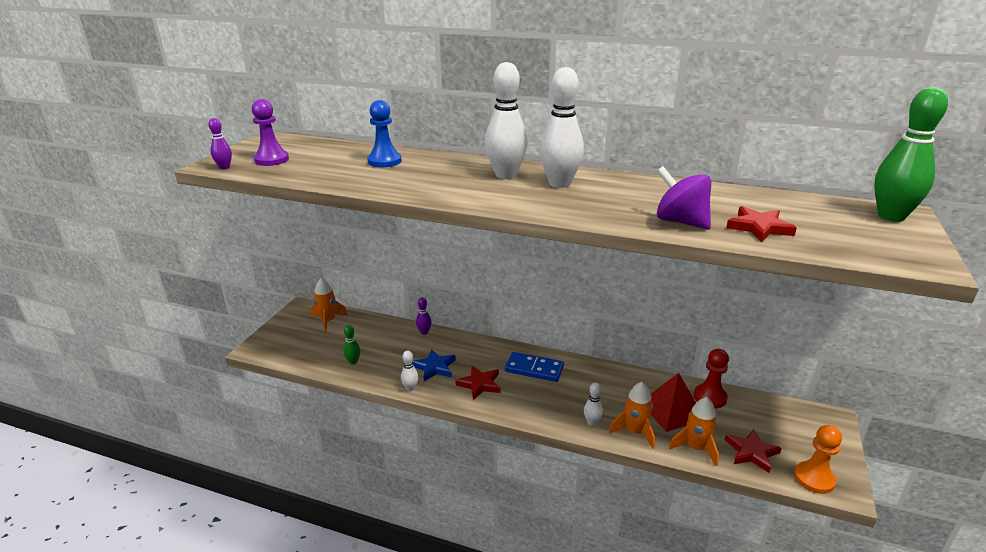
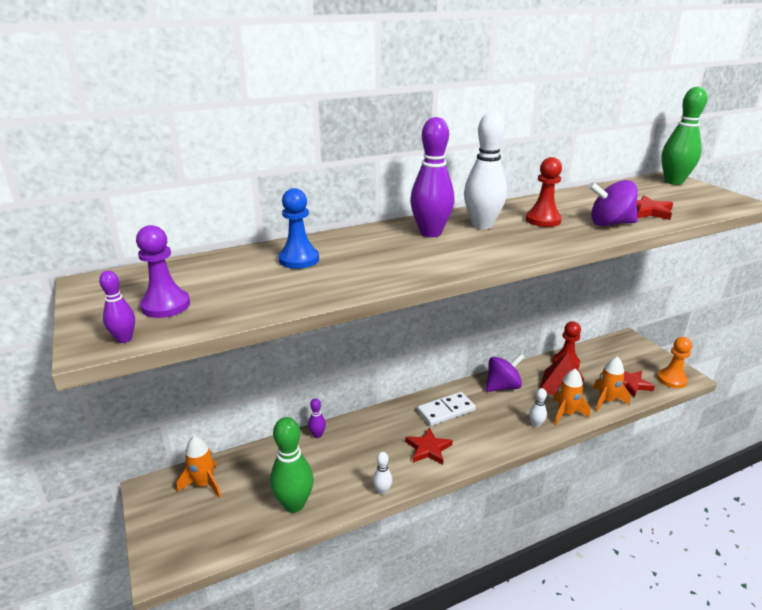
camera: 45 degrees left, 0 degrees up
green bowling pin [343,325,360,364] -> green bowling pin [270,417,314,513], size x2.10
blue star [412,349,456,381] -> none
white bowling pin [485,62,528,179] -> purple bowling pin [410,117,454,237]
blue domino [505,352,564,382] -> white domino [417,392,476,426]
none -> purple spinning top [486,354,525,392]
none -> red pawn [526,157,562,227]

